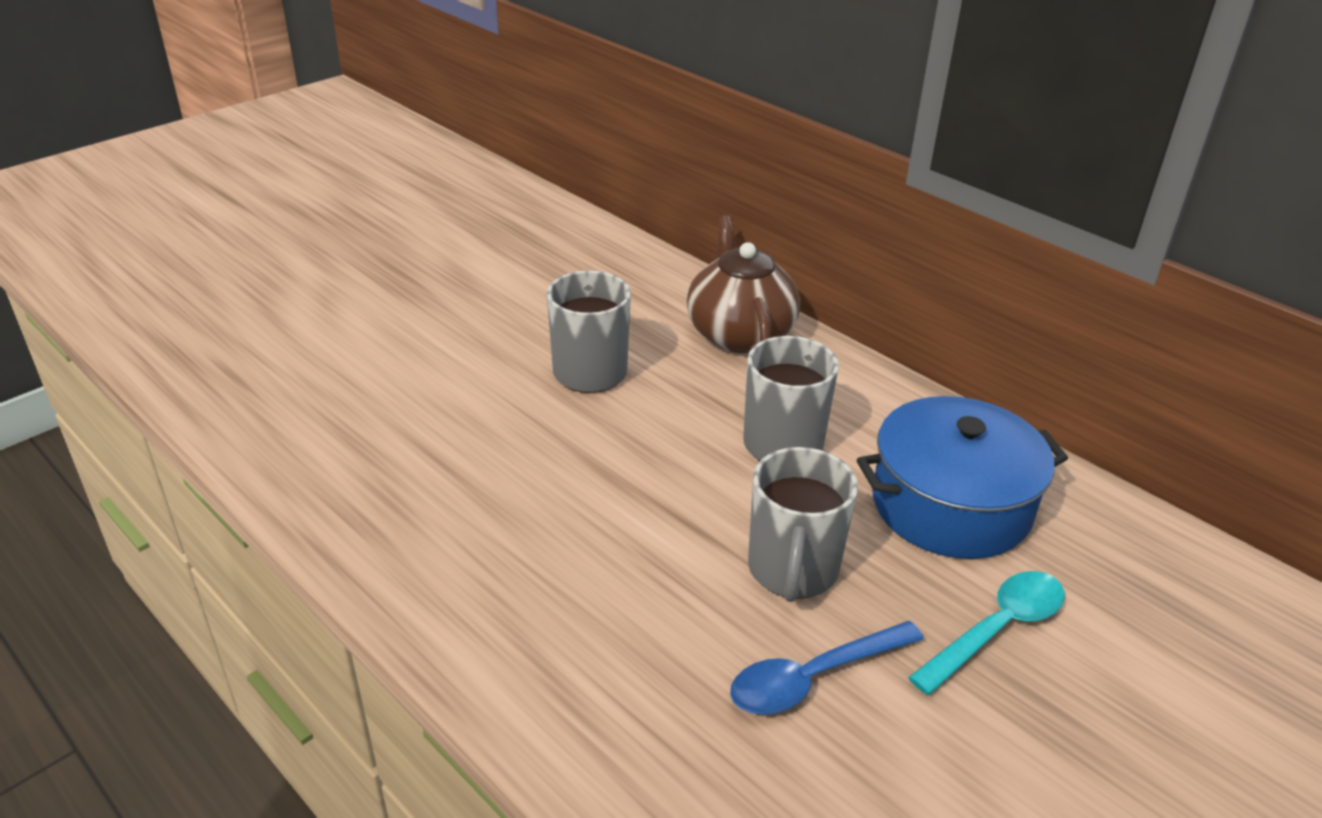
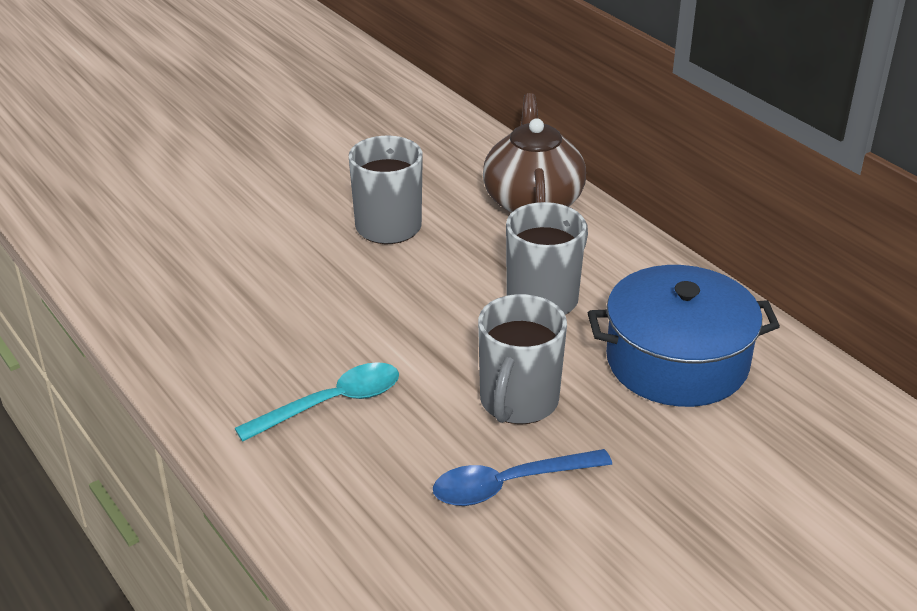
camera: 10 degrees right, 0 degrees up
turquoise spoon [908,571,1065,695] -> turquoise spoon moved to [235,362,399,442]

